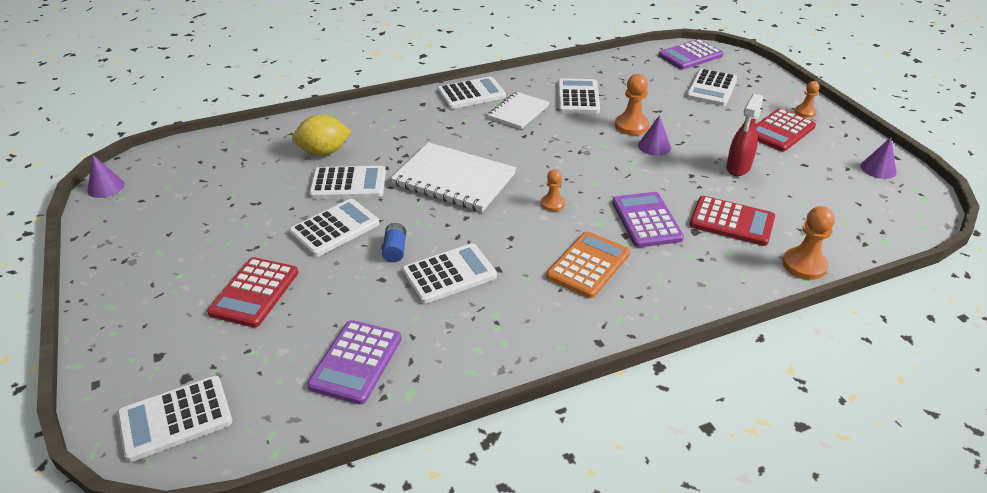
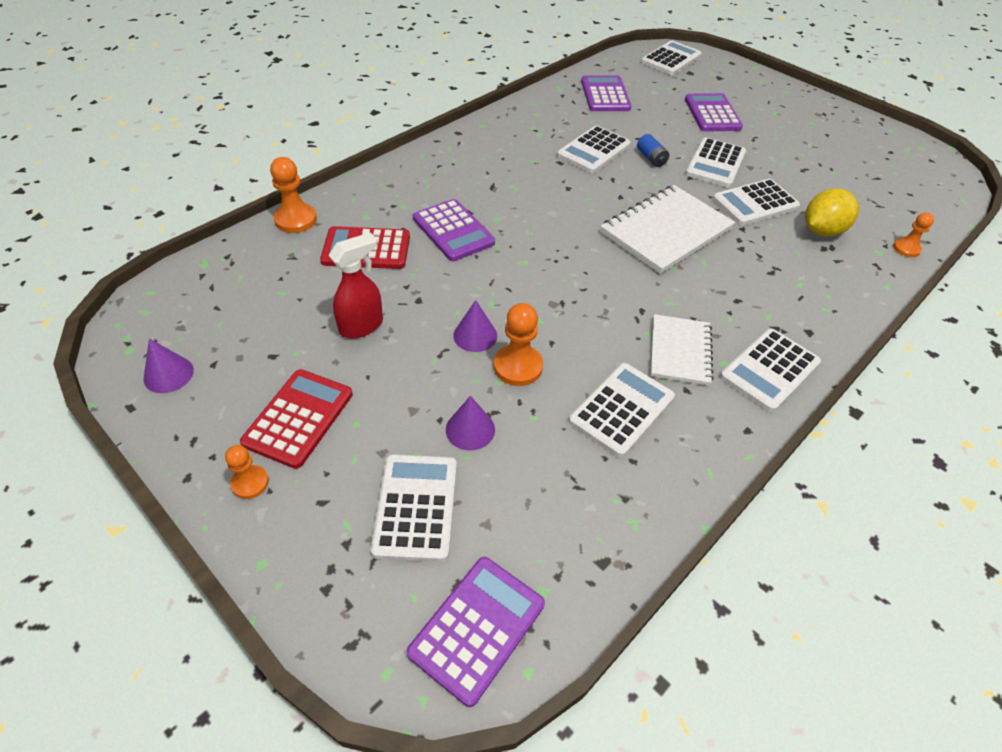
camera: 155 degrees right, 10 degrees up
purple cone [87,155,125,198] -> purple cone moved to [446,396,495,450]
red calculator [207,257,298,327] -> purple calculator [685,93,743,131]
white notebook [391,142,516,212] -> white notebook turned 45 degrees counterclockwise [600,185,735,274]
orange pawn [541,170,565,211] -> orange pawn moved to [893,212,934,257]
orange calculator [546,231,630,298] -> none
white calculator [558,78,600,114] -> white calculator turned 120 degrees counterclockwise [569,363,675,458]
red spray bottle [726,94,763,176] -> red spray bottle turned 45 degrees clockwise [328,232,383,338]

